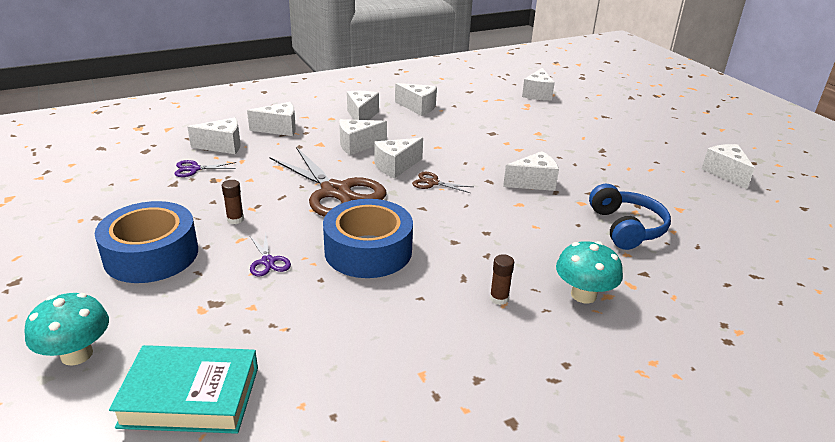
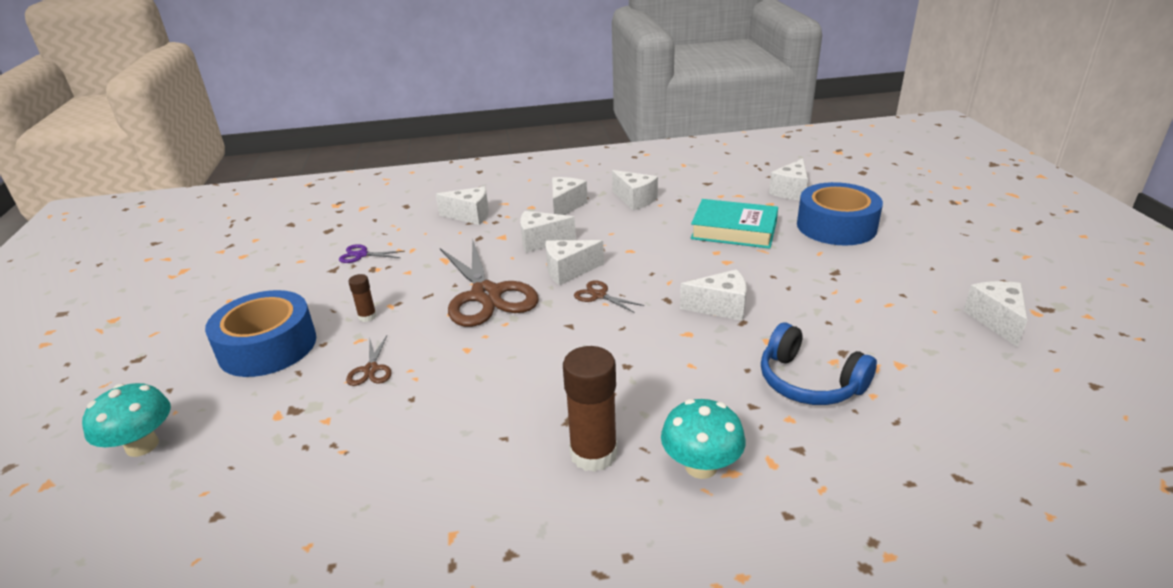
camera: 20 degrees right, 0 degrees up
turquoise book [109,345,258,434] -> turquoise book moved to [691,199,778,249]
white cheese [187,117,241,154] -> none
purple scissors [250,233,291,277] -> brown scissors [346,336,392,386]
blue tape [323,199,413,278] -> blue tape moved to [797,182,883,246]
brown glue stick [490,254,514,305] -> brown glue stick [563,346,617,472], size x2.02
blue headphones [589,184,671,250] -> blue headphones turned 120 degrees clockwise [761,323,877,405]

